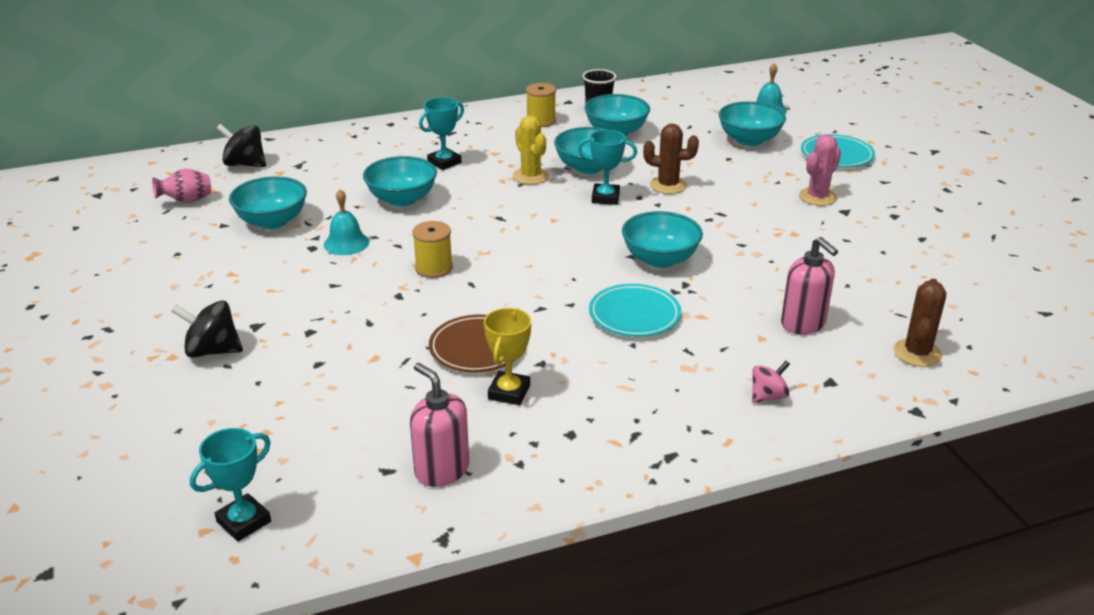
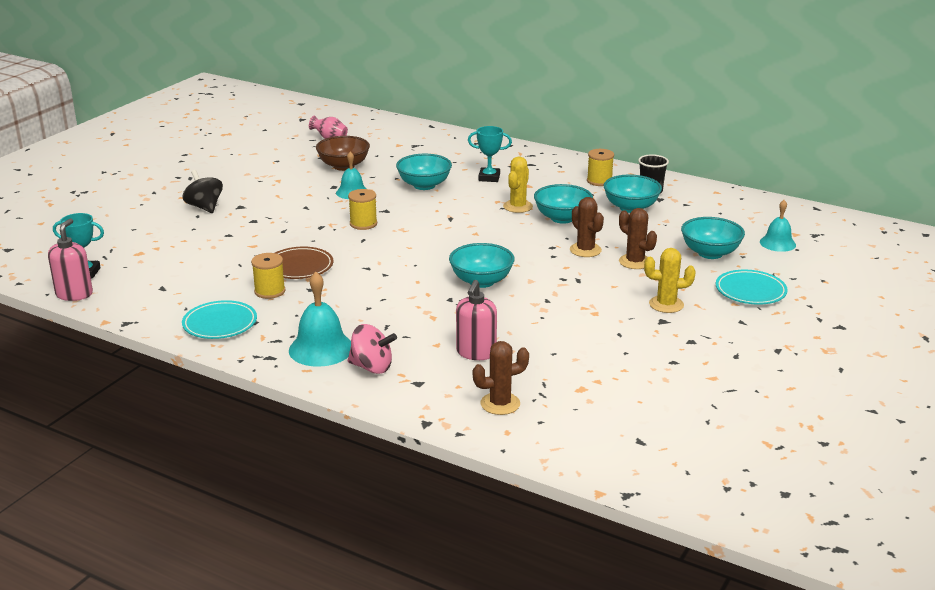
camera: 50 degrees right, 5 degrees down
black spinning top [216,124,266,167] -> none
turquoise bowl [229,176,307,229] -> brown bowl [316,136,370,171]
pink soap dispenser [410,363,469,487] -> pink soap dispenser moved to [48,218,93,301]
yellow trophy [484,308,531,405] -> yellow spool [251,253,286,299]
turquoise trophy [578,130,637,205] -> none
turquoise plate [589,284,681,337] -> turquoise plate moved to [182,300,257,339]
pink spinning top [752,361,790,403] -> pink spinning top [348,324,397,374], size x1.55
pink cactus [799,134,841,206] -> yellow cactus [644,248,696,313]
none -> turquoise bell [289,272,351,367]
none -> brown cactus [619,208,657,269]

